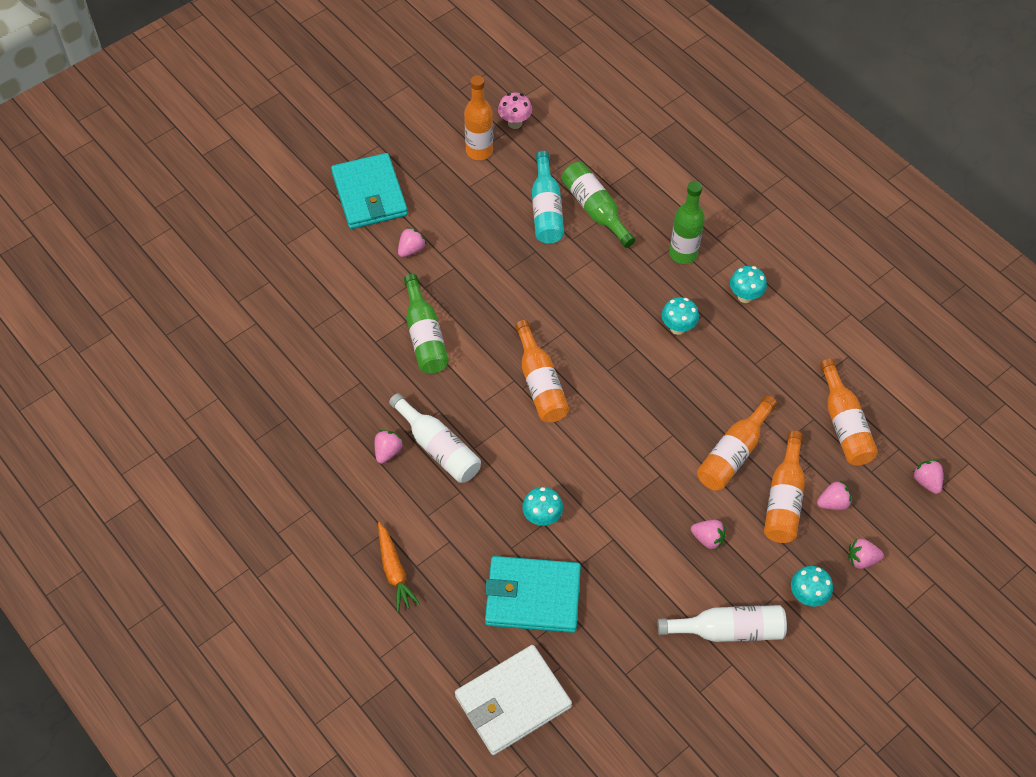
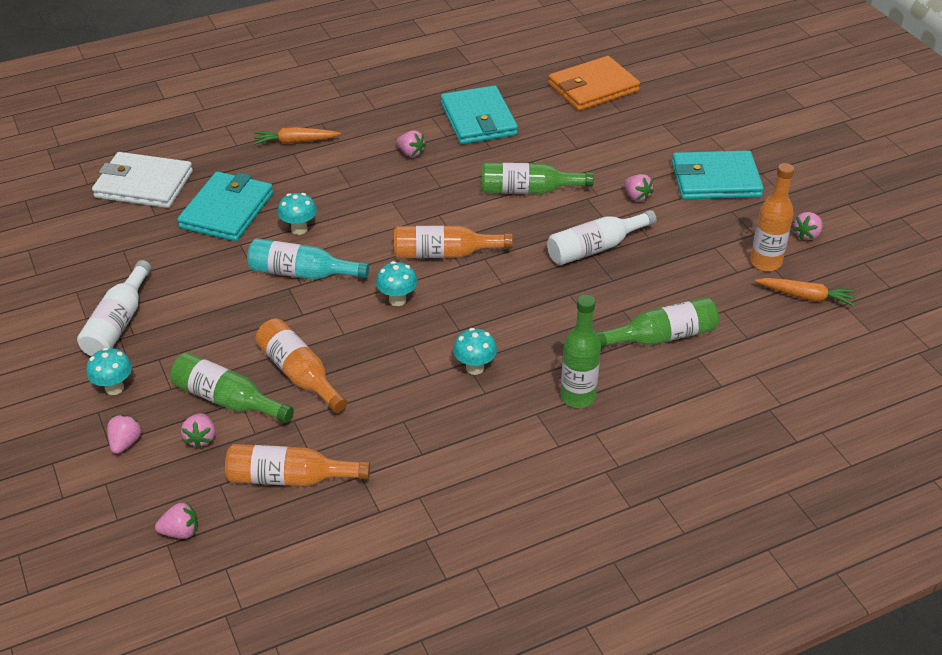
camera: 105 degrees right, 15 degrees down
white bottle [389,393,481,483] -> white bottle moved to [547,210,657,265]
white wallet [455,645,572,755] -> white wallet turned 60 degrees counterclockwise [92,152,193,208]
pink mushroom [498,93,532,129] -> orange carrot [755,278,856,306]
turquoise bottle [532,151,564,244] -> turquoise bottle moved to [247,239,369,279]
pink strawberry [691,520,726,550] -> pink strawberry moved to [793,212,822,240]
turquoise mushroom [730,266,767,303] -> turquoise mushroom moved to [376,261,417,306]
orange bottle [764,431,805,543] -> green bottle [170,352,294,423]
none -> turquoise wallet [441,85,518,144]
none -> orange wallet [548,56,640,111]

